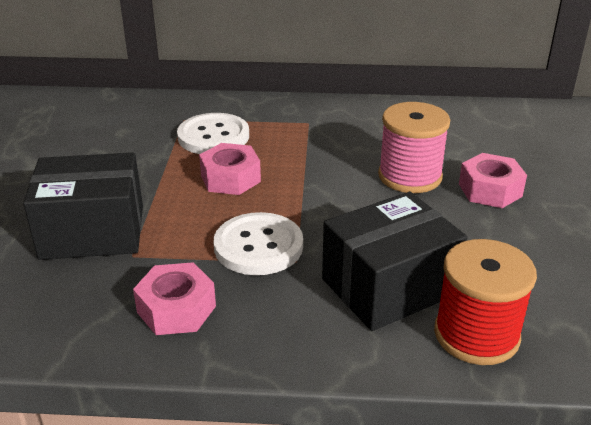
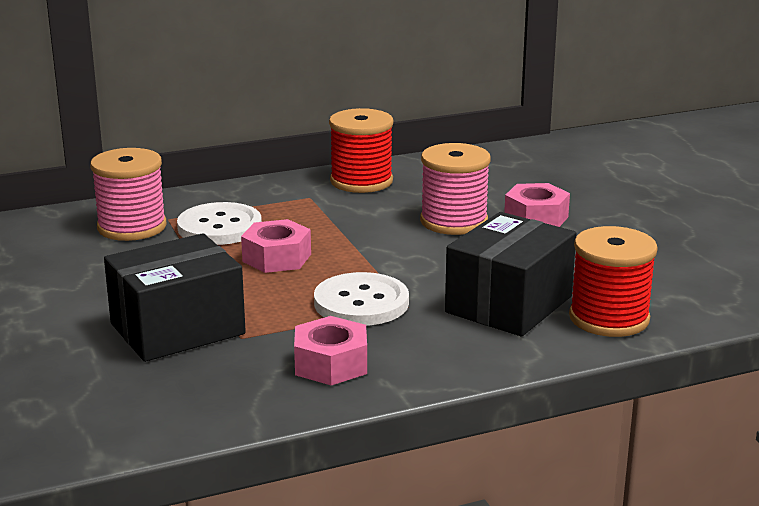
camera: 25 degrees left, 10 degrees down
none -> pink spool [90,148,167,241]
none -> red spool [329,108,393,193]

